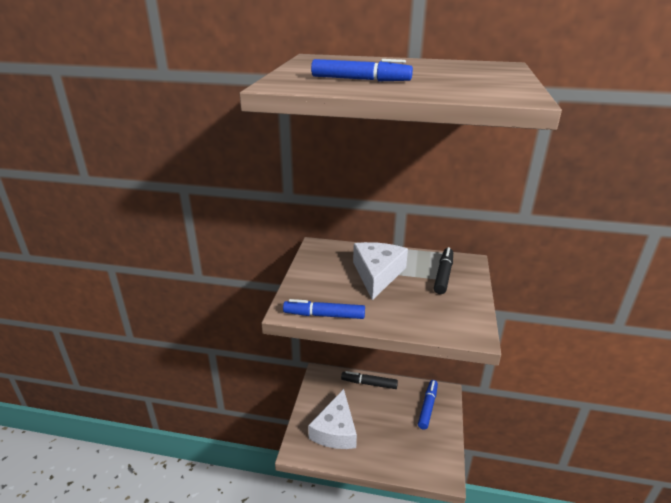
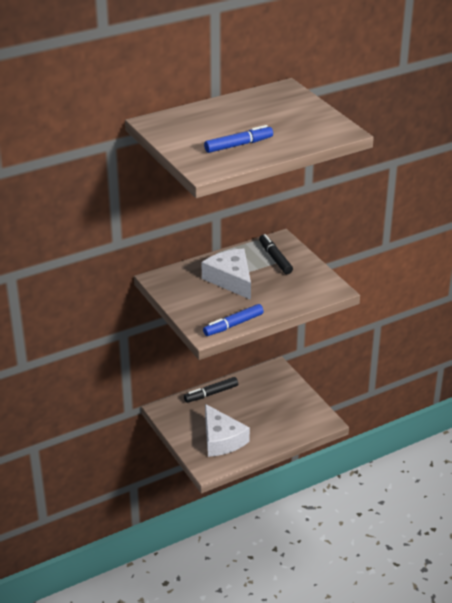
camera: 40 degrees left, 5 degrees up
blue marker [418,380,438,430] -> none

